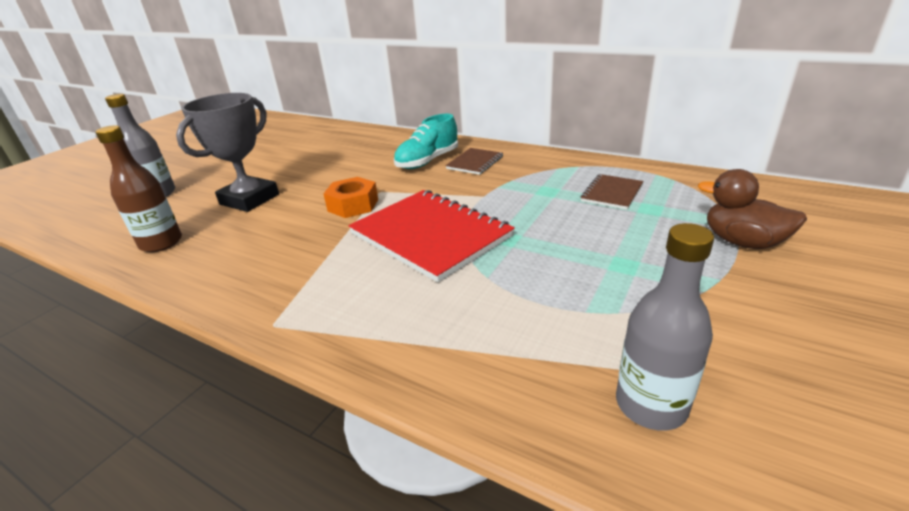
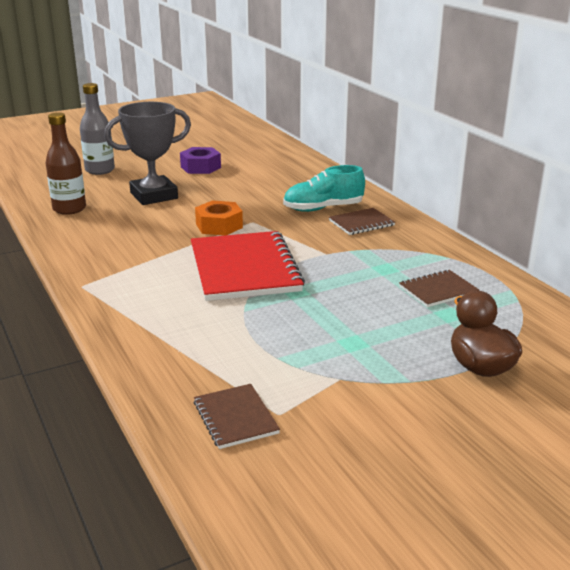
camera: 30 degrees right, 5 degrees down
grey bottle [616,223,714,431] -> brown notebook [194,384,280,449]
none -> purple nut [180,147,221,174]

